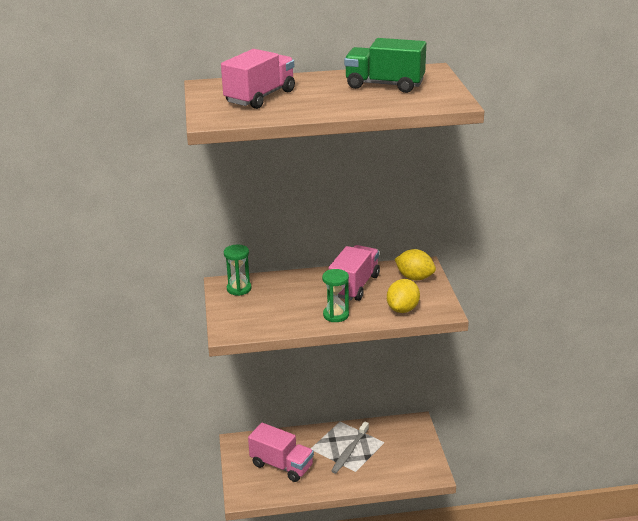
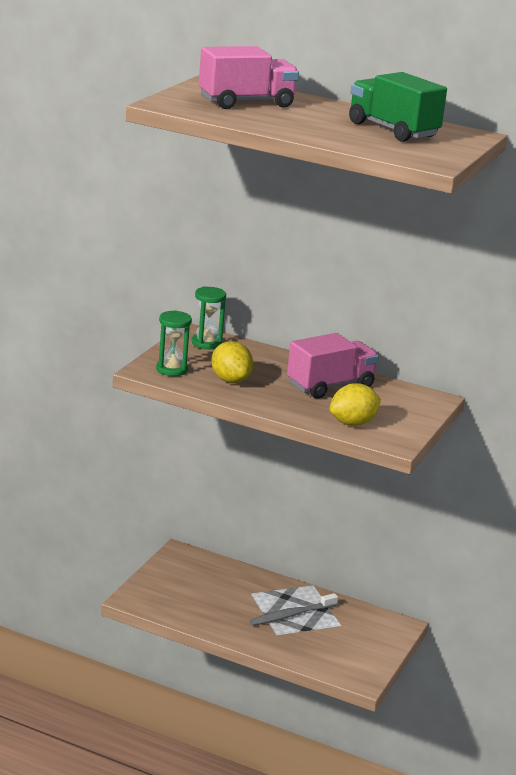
camera: 30 degrees right, 5 degrees down
pink truck [248,423,314,482] -> none
green hourglass [322,269,349,322] -> green hourglass moved to [156,310,192,376]
yellow lemon [395,249,436,280] -> yellow lemon moved to [211,341,253,383]

